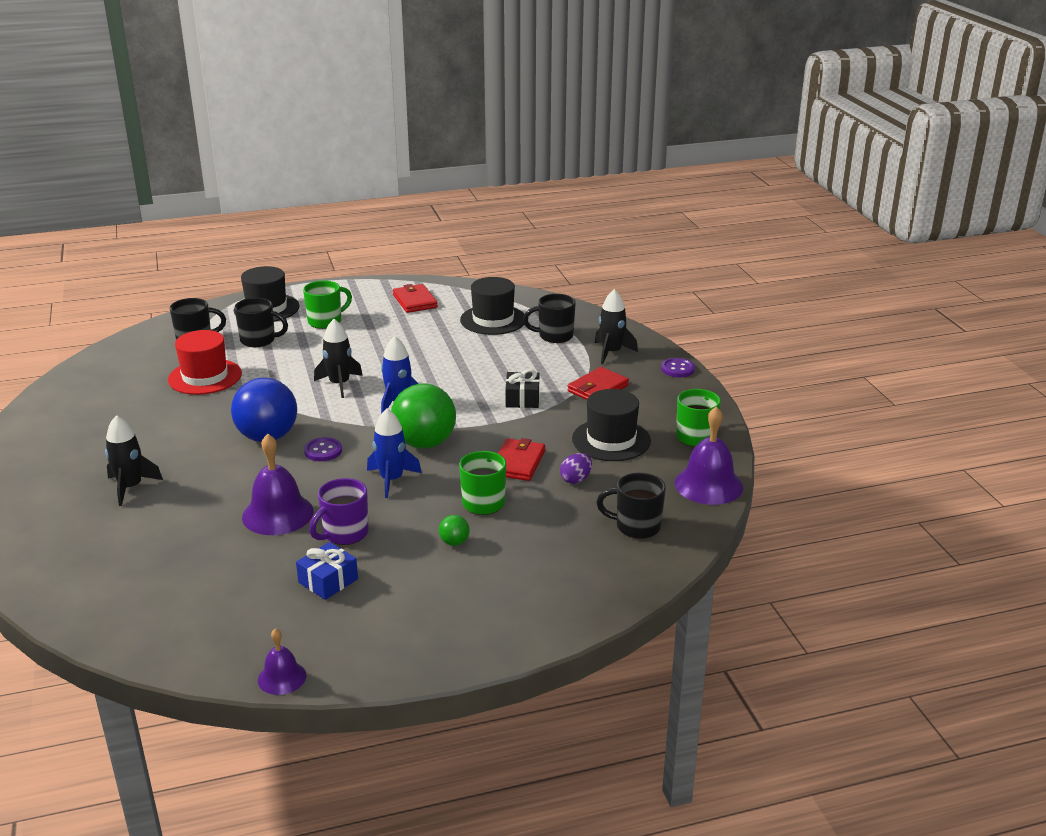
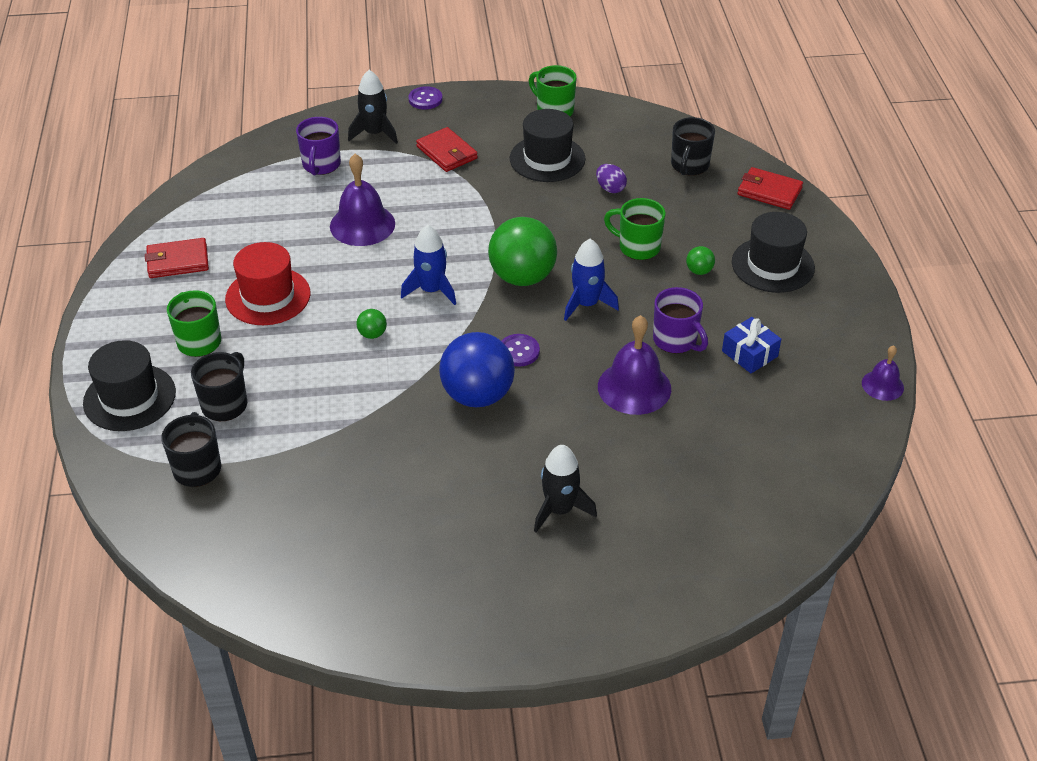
camera: 80 degrees left, 15 degrees up
red hat [168,330,242,395] -> red hat moved to [225,242,310,325]
black rocket [314,319,363,398] -> green ball [357,309,387,339]
black hat [460,277,524,335] -> black hat moved to [732,212,815,293]
red wallet [498,438,545,481] -> red wallet moved to [737,167,803,210]
black gift [505,369,540,408] -> none
black mug [523,294,576,343] -> purple mug [296,117,341,175]
purple bell [675,406,743,505] -> purple bell moved to [330,154,395,246]

